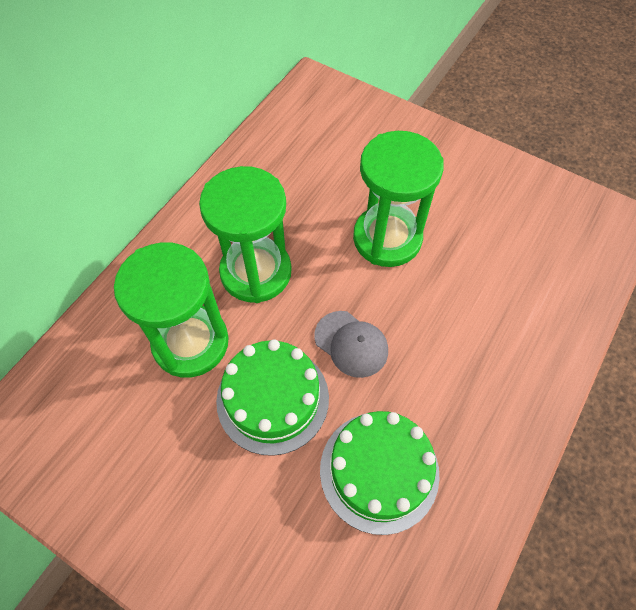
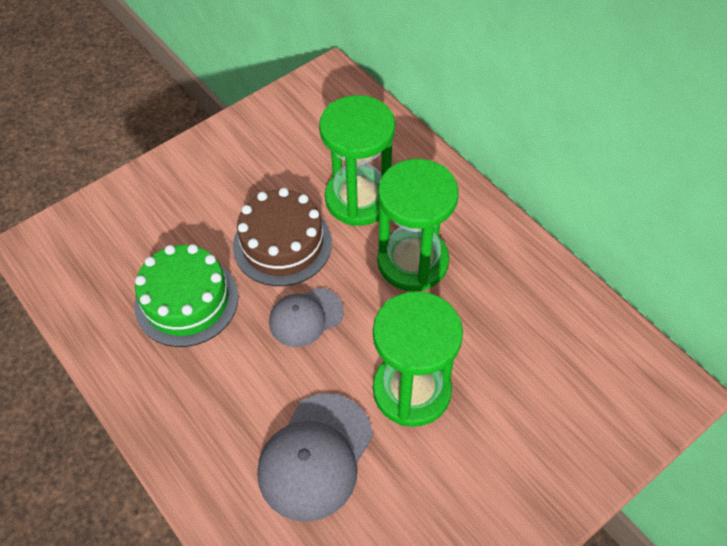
camera: 110 degrees right, 5 degrees down
green cake [216,339,329,456] -> brown cake [233,188,332,286]
none -> grey cap [257,393,373,522]

